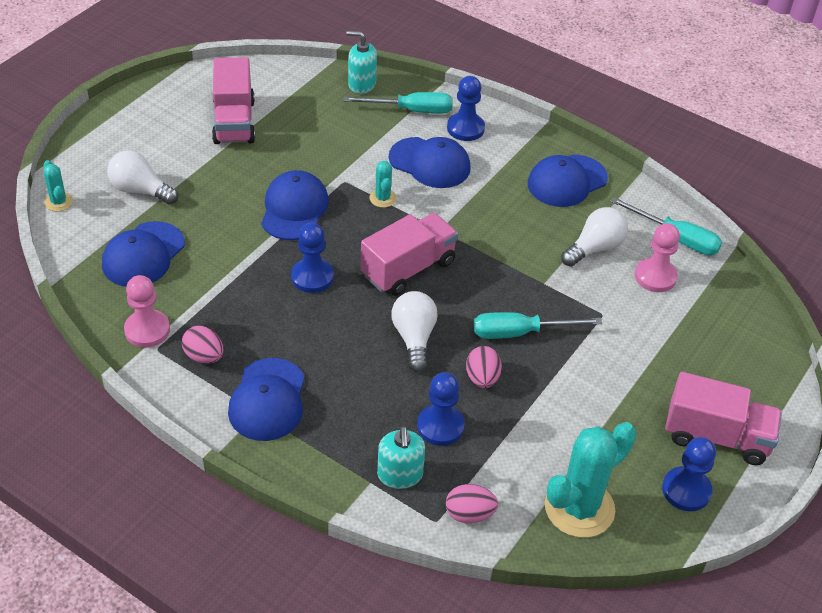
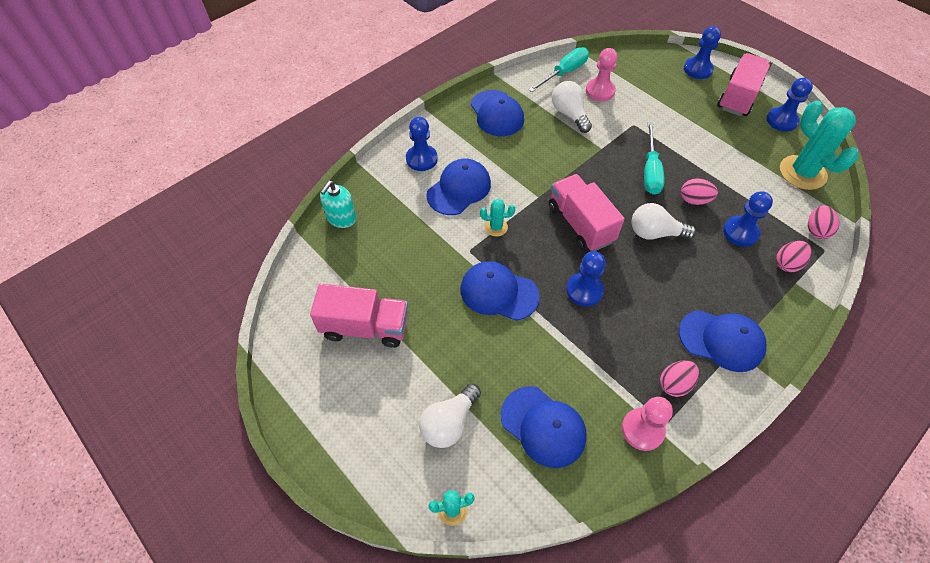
camera: 75 degrees left, 10 degrees up
turquoise screwdriver [343,92,453,114] -> none
turquoise soap dispenser [377,426,425,489] -> pink egg [776,241,811,272]
none -> blue pawn [684,26,721,79]

